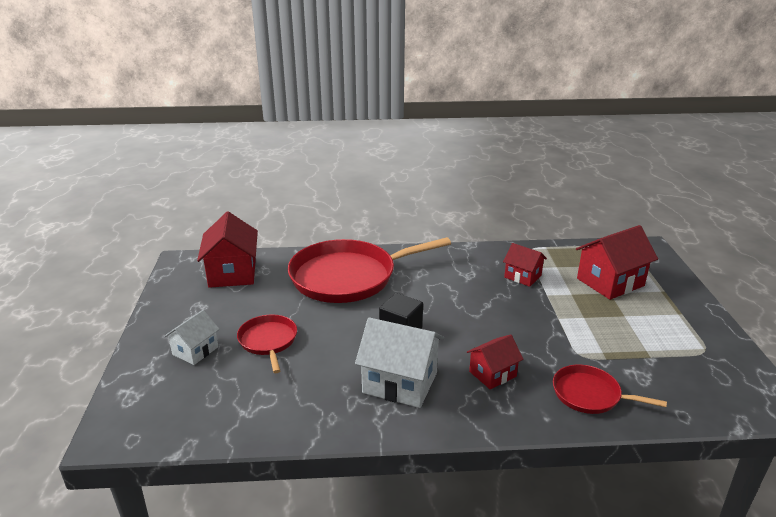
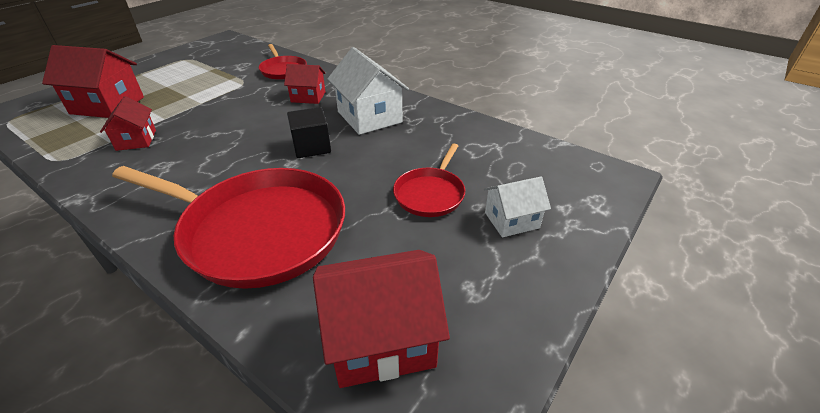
camera: 140 degrees left, 10 degrees up
red house [197,212,258,288] -> red house turned 45 degrees clockwise [313,250,450,388]

